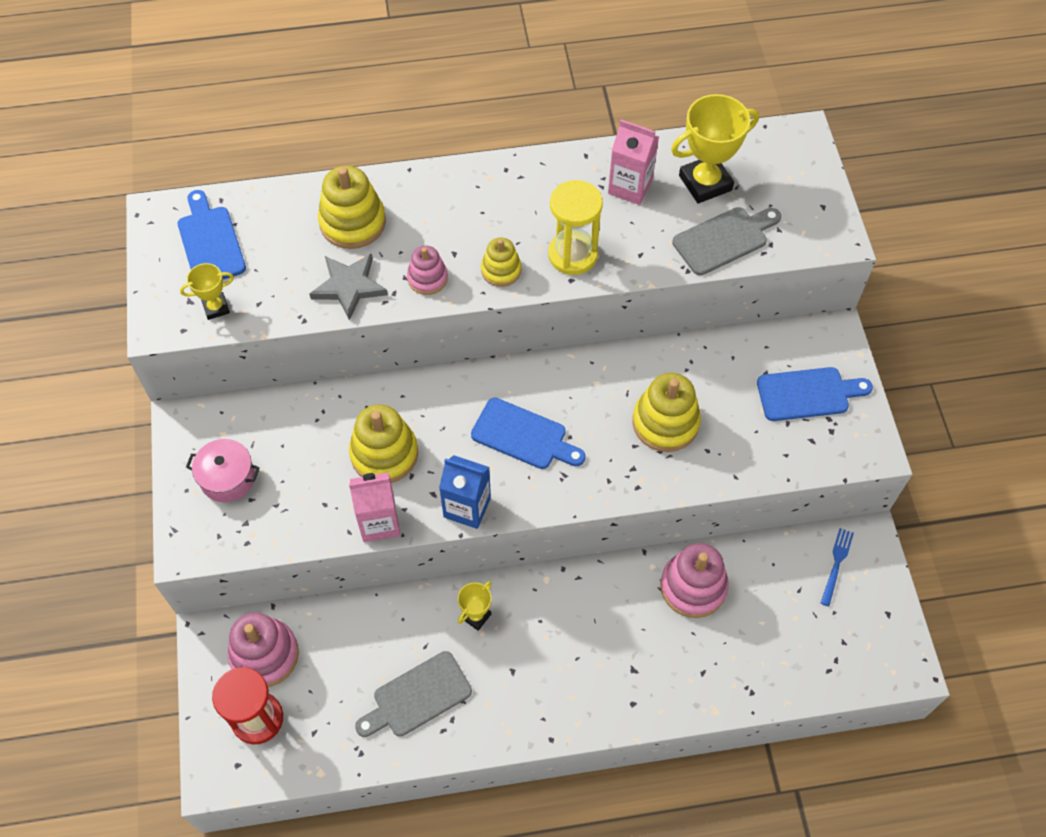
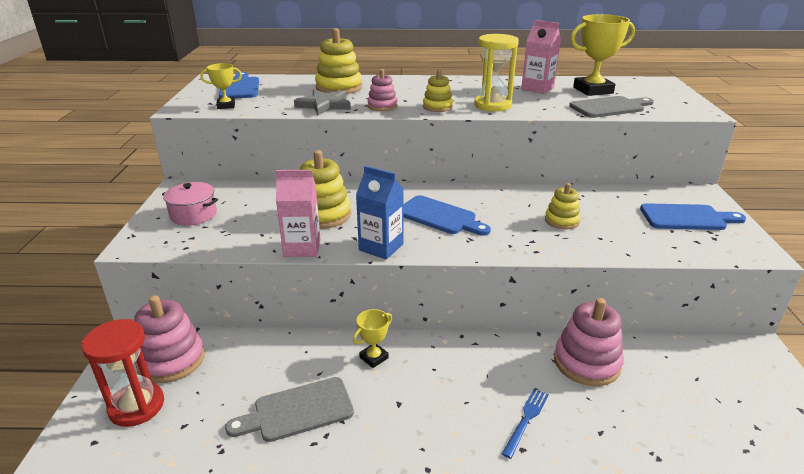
camera: 10 degrees right, 30 degrees down
yellow stacking toy [633,373,701,452] -> yellow stacking toy [545,183,581,229], size x0.59
blue fork [821,528,854,606] -> blue fork moved to [502,389,549,459]

